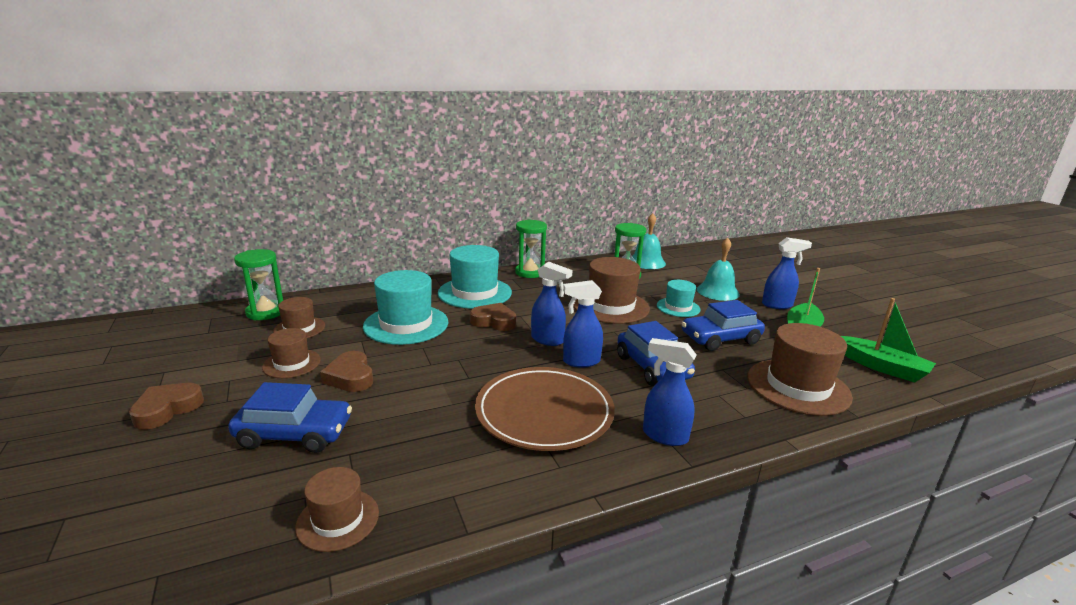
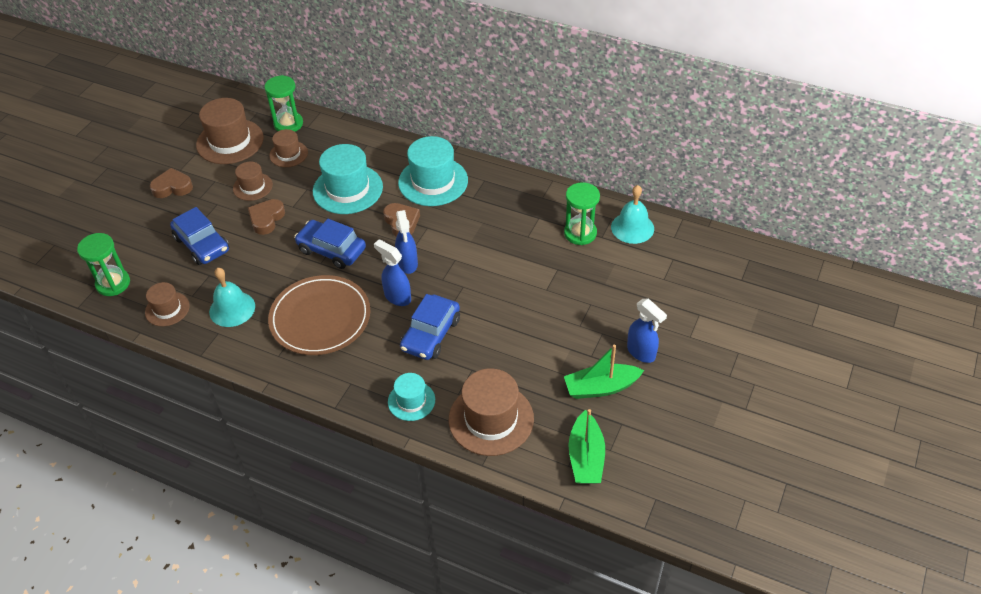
camera: 50 degrees right, 25 degrees up
green hourglass [515,220,547,278] -> green hourglass moved to [77,233,130,296]
brown hat [573,257,650,324] -> brown hat moved to [196,98,264,164]
blue spray bottle [643,338,696,446] -> none
turquoise hat [657,280,700,317] -> turquoise hat moved to [388,373,435,421]
blue car [681,300,765,351] -> blue car moved to [294,219,366,269]
turquoise bell [697,238,740,301] -> turquoise bell moved to [209,268,255,327]

